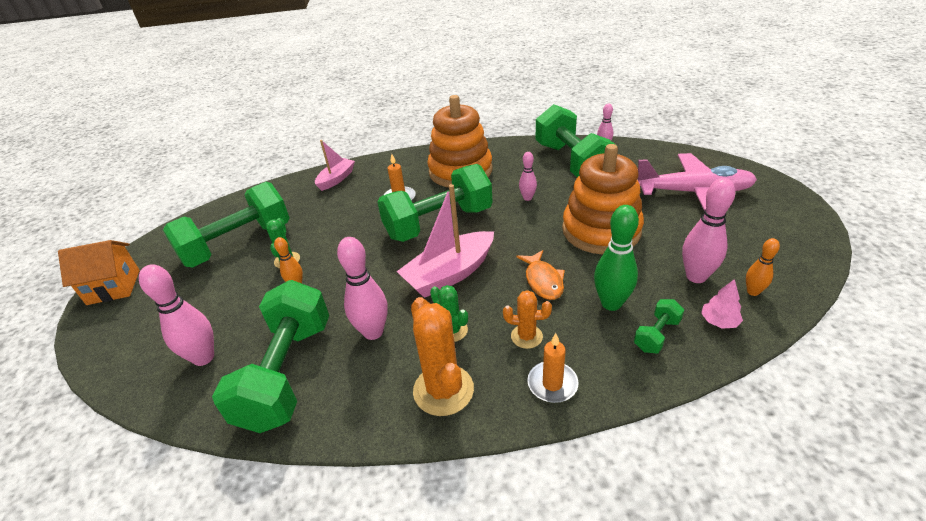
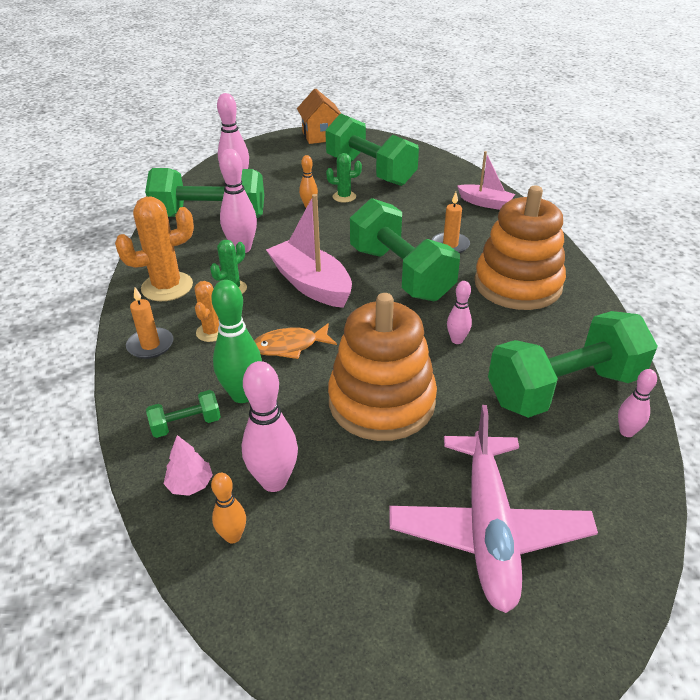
camera: 85 degrees right, 0 degrees up
green dumbbell [634,299,684,353] -> green dumbbell turned 60 degrees counterclockwise [146,390,221,438]

